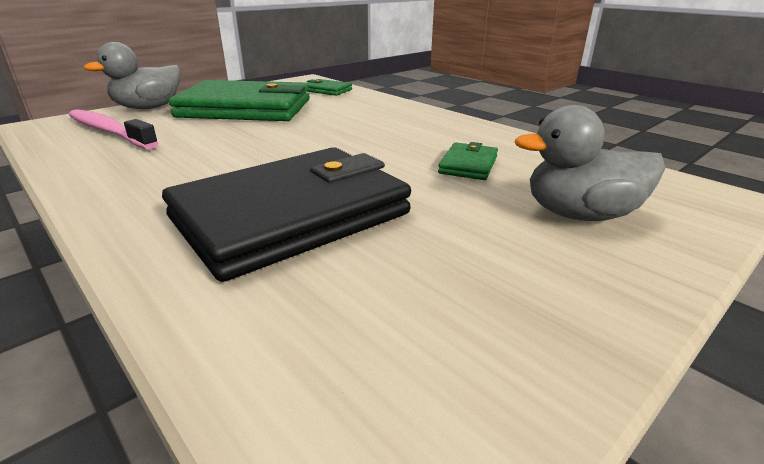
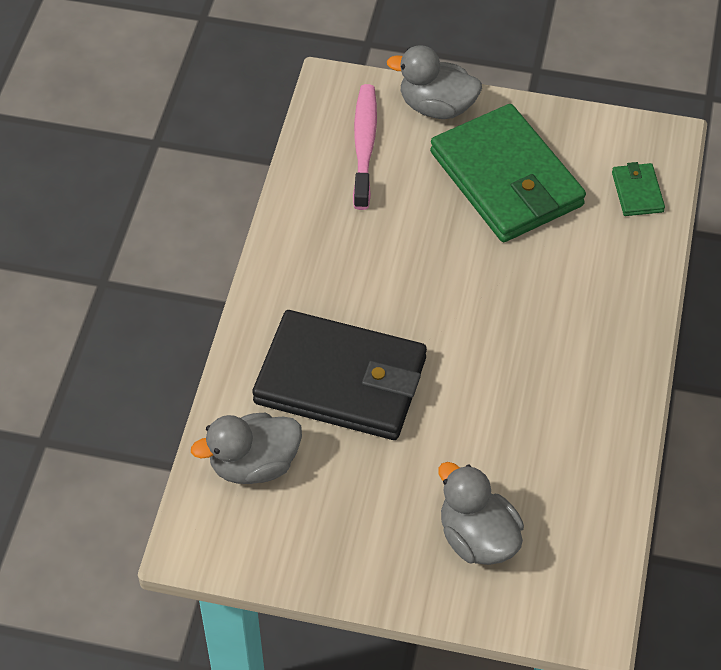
camera: 55 degrees right, 25 degrees up
green wallet [438,142,498,180] -> none
none -> grey duck [191,413,302,484]

